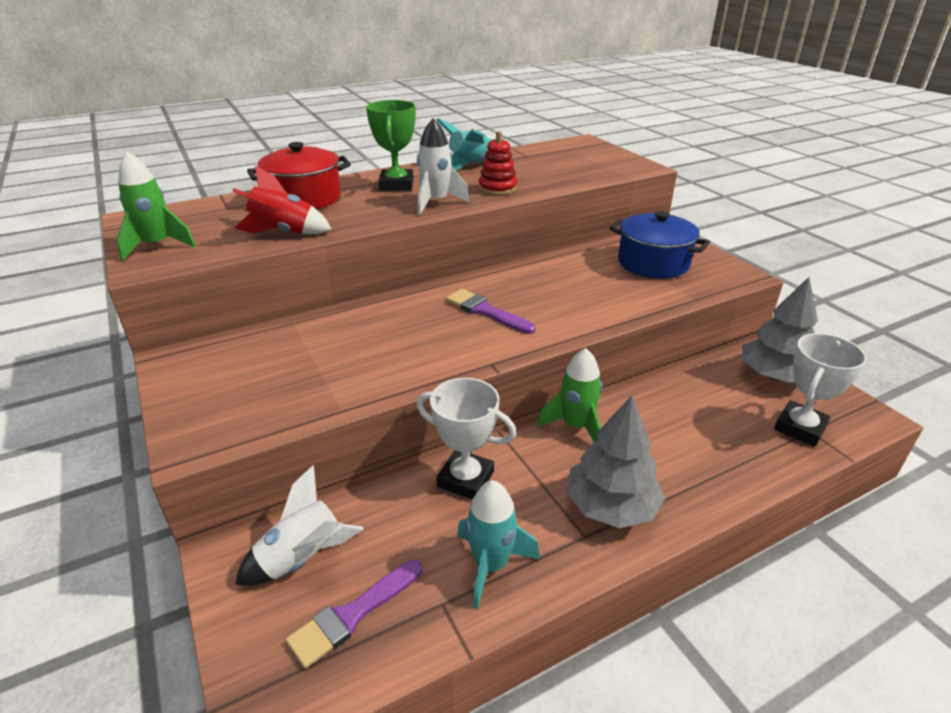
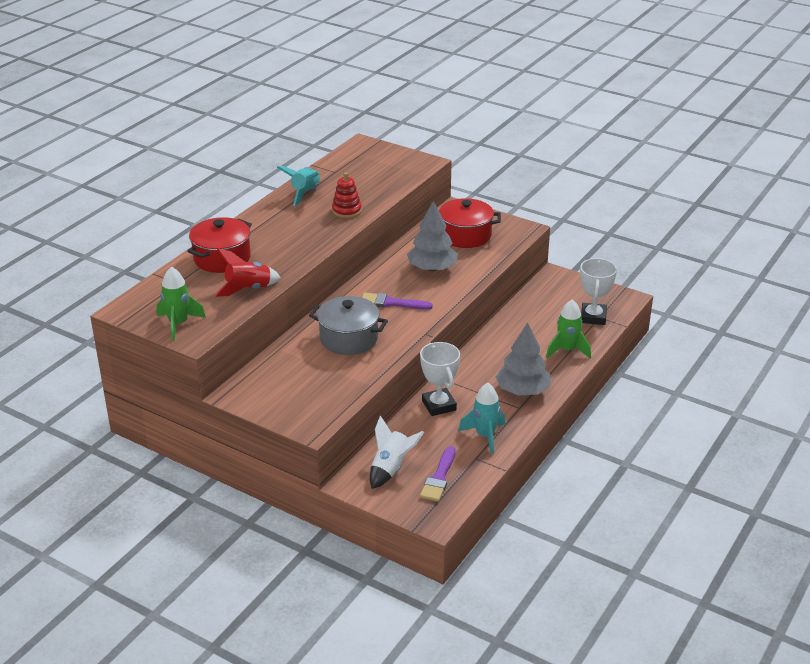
camera: 30 degrees left, 0 degrees up
green trophy [366,100,416,191] -> none
white trophy [416,378,516,500] -> white trophy turned 75 degrees clockwise [420,342,460,416]
white rocket [417,118,470,215] -> none
green rocket [537,348,602,442] -> green rocket moved to [546,299,591,359]
blue pot [609,211,710,279] -> red pot [439,198,501,248]
grey tree [742,277,818,383] -> grey tree moved to [407,201,458,271]
none -> grey pot [309,296,388,355]

